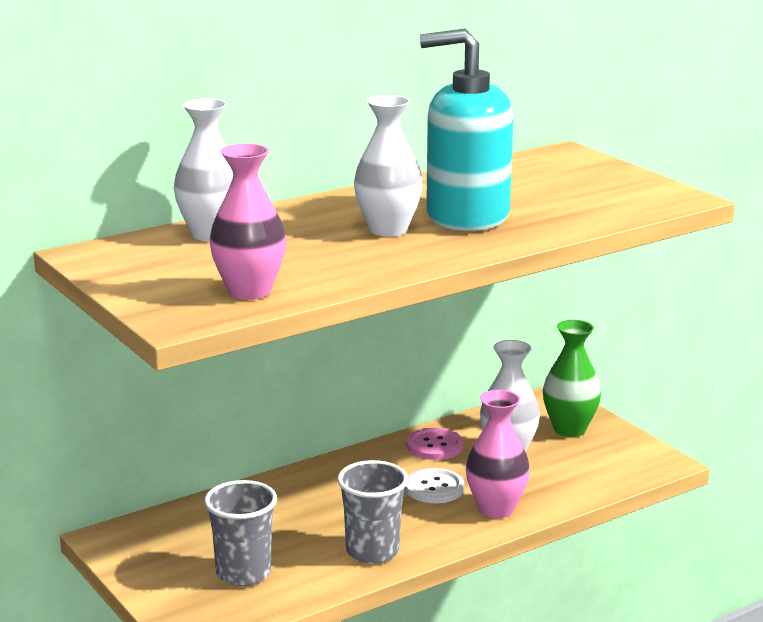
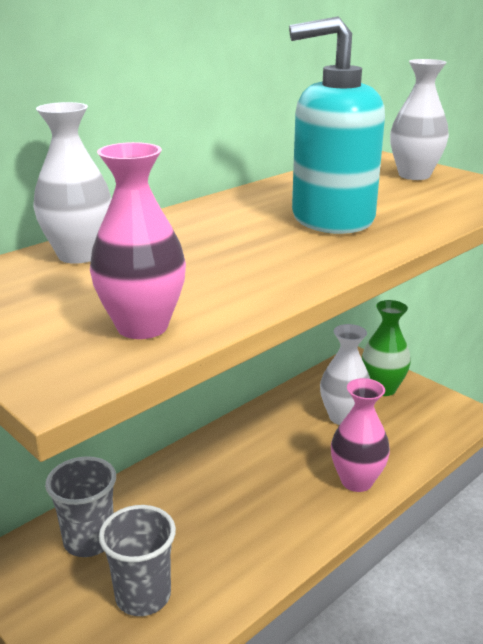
camera: 10 degrees left, 5 degrees up
grey cup [337,460,408,564] -> grey cup moved to [45,456,116,557]
white vase [354,95,423,237] -> white vase moved to [390,59,449,180]
white button [405,468,464,503] -> none
pink button [407,428,463,460] -> none

